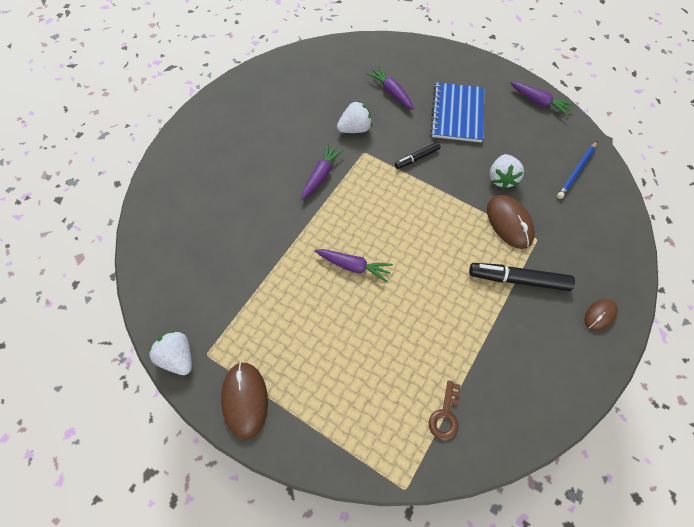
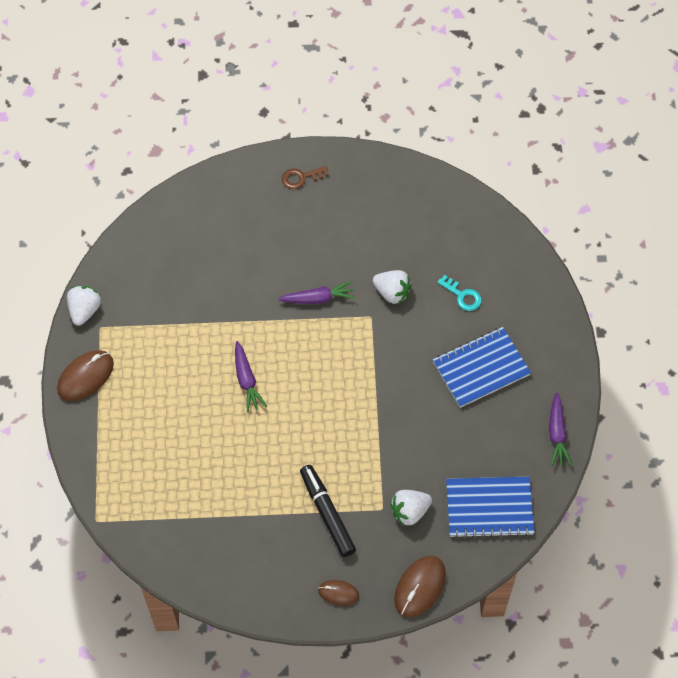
camera: 55 degrees right, 0 degrees up
purple carrot [366,66,414,110] -> turquoise key [437,275,482,311]
black marker [395,142,440,169] -> none
brown key [429,380,460,440] -> brown key moved to [282,166,329,189]
brown mouse [487,195,535,249] -> brown mouse moved to [394,556,446,617]
white strawberry [490,154,524,189] -> white strawberry moved to [390,490,432,526]
blue pencil [557,141,597,199] -> blue notebook [446,477,534,538]

